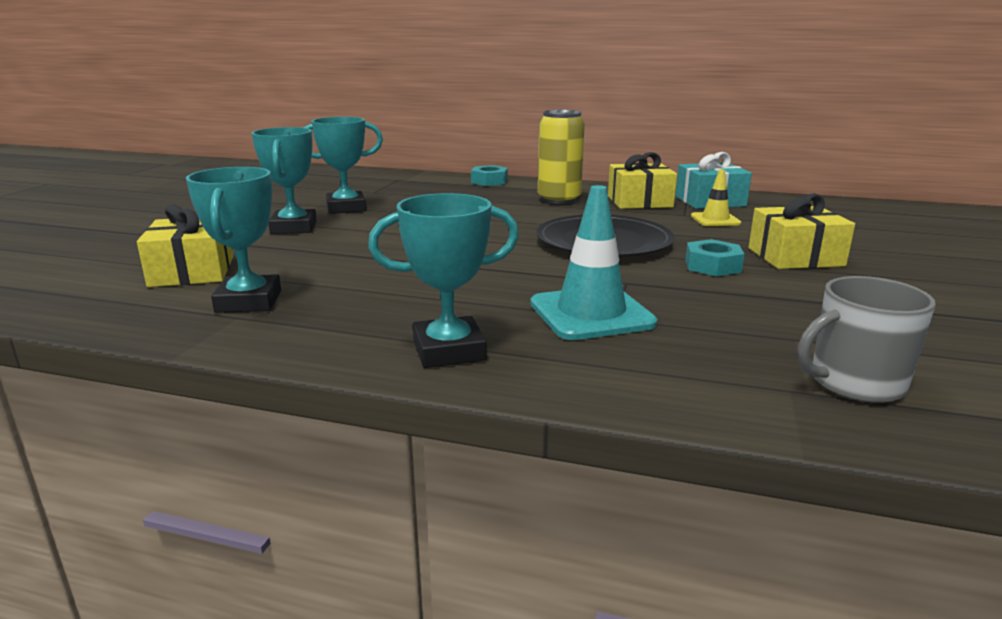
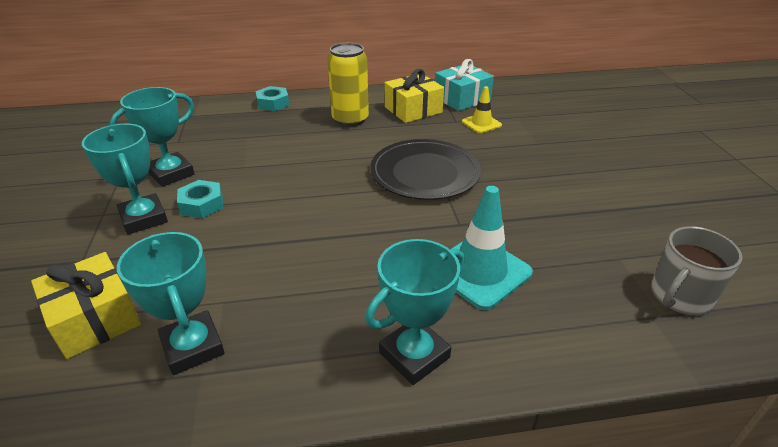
camera: 25 degrees left, 15 degrees up
turquoise nut [685,239,744,276] -> turquoise nut moved to [177,180,223,219]
yellow gift [749,193,855,269] -> none

